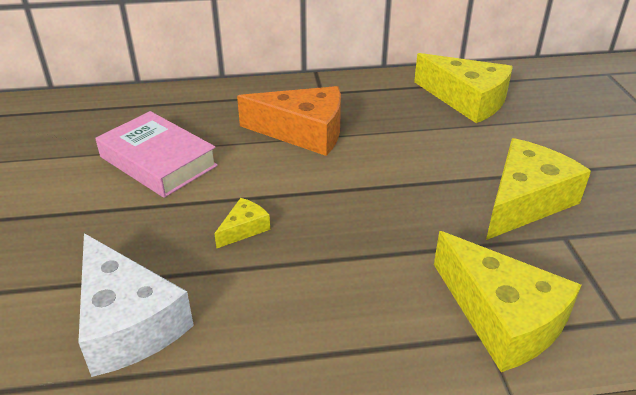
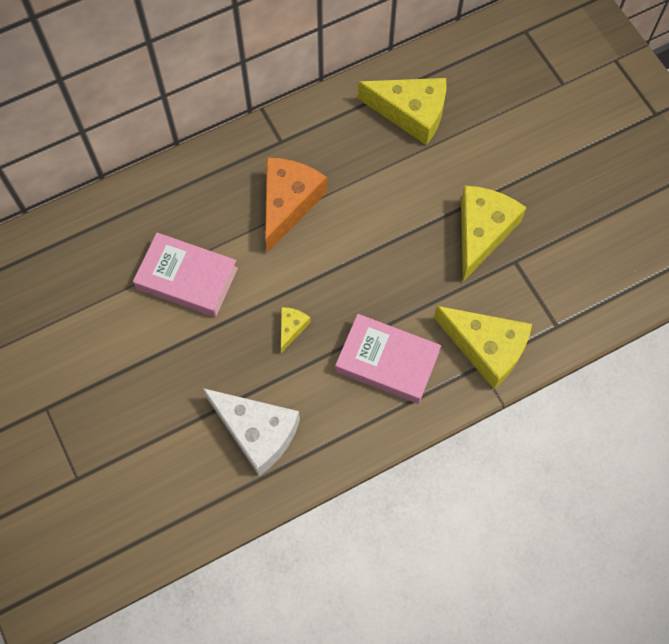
camera: 20 degrees left, 30 degrees up
orange cheese [237,86,341,156] -> orange cheese turned 60 degrees counterclockwise [265,157,327,253]
none -> pink book [335,314,441,404]

